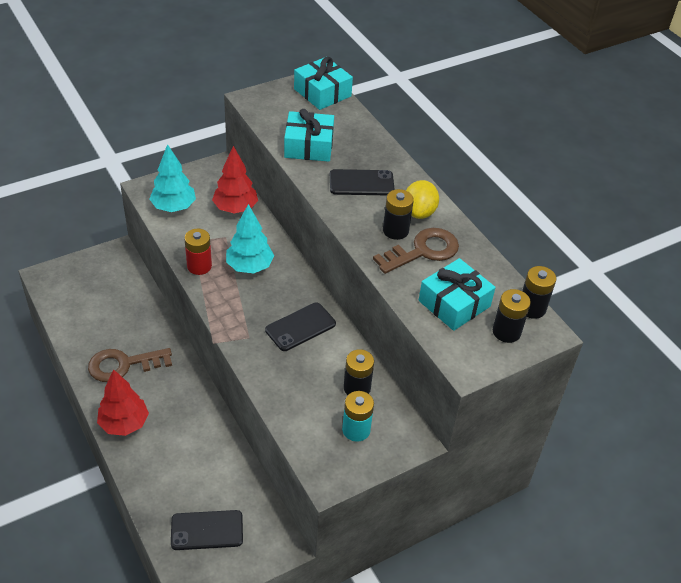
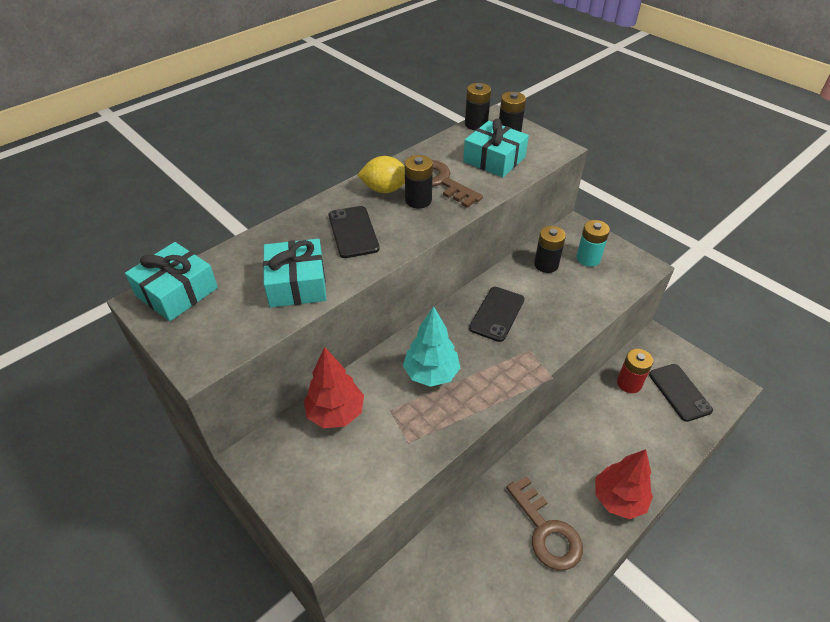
camera: 100 degrees left, 0 degrees up
turquoise tree [150,144,196,212] -> none
red battery [184,229,212,275] -> red battery moved to [617,349,653,393]
black phone [265,302,336,351] -> black phone turned 75 degrees clockwise [469,287,525,342]

